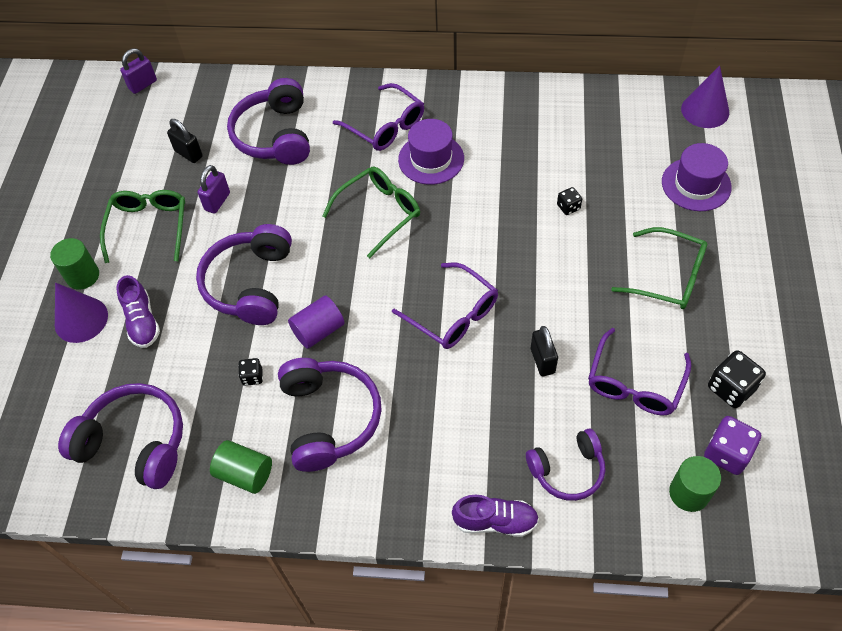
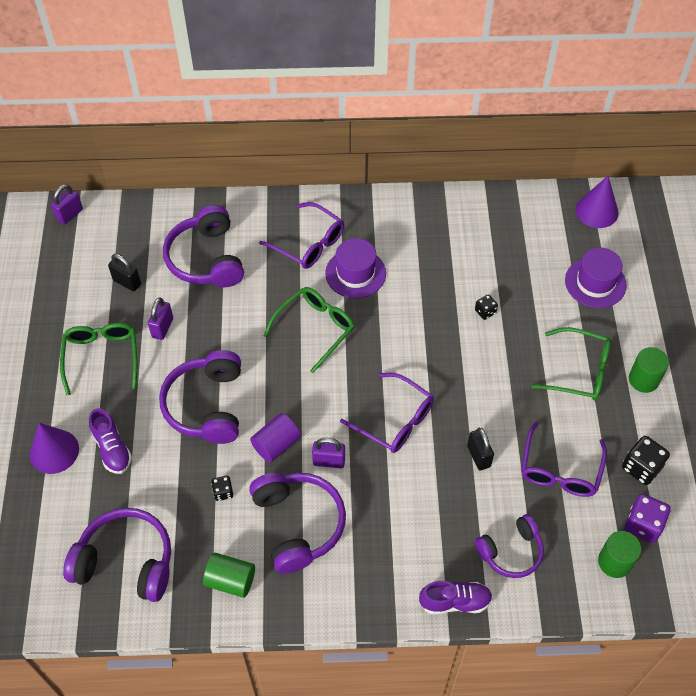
camera: 10 degrees left, 0 degrees up
green cylinder [50,238,99,290] -> green cylinder moved to [629,347,669,393]
none -> purple padlock [312,438,345,468]

